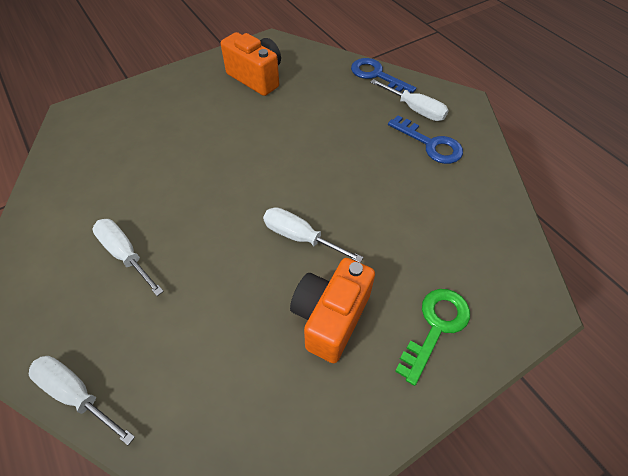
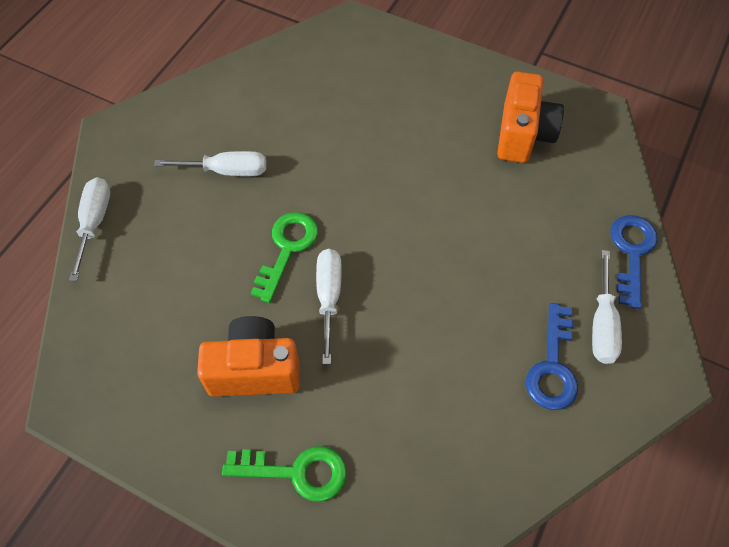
camera: 60 degrees right, 5 degrees up
white screwdriver [92,219,164,296] -> white screwdriver turned 75 degrees clockwise [154,151,266,177]
none -> green key [251,212,318,303]

